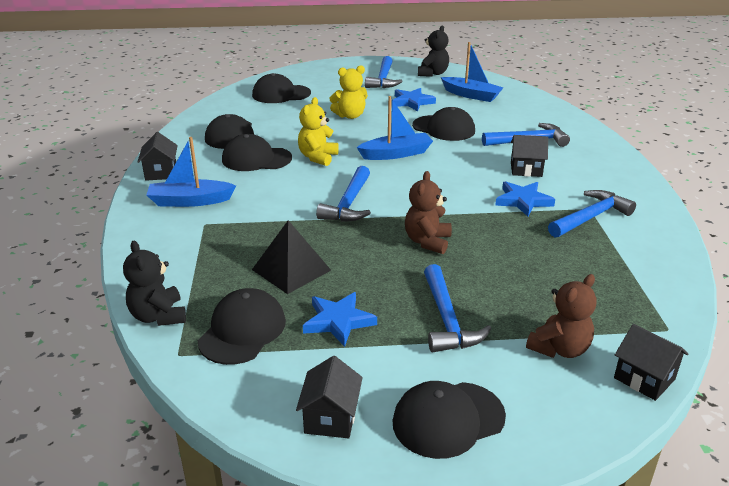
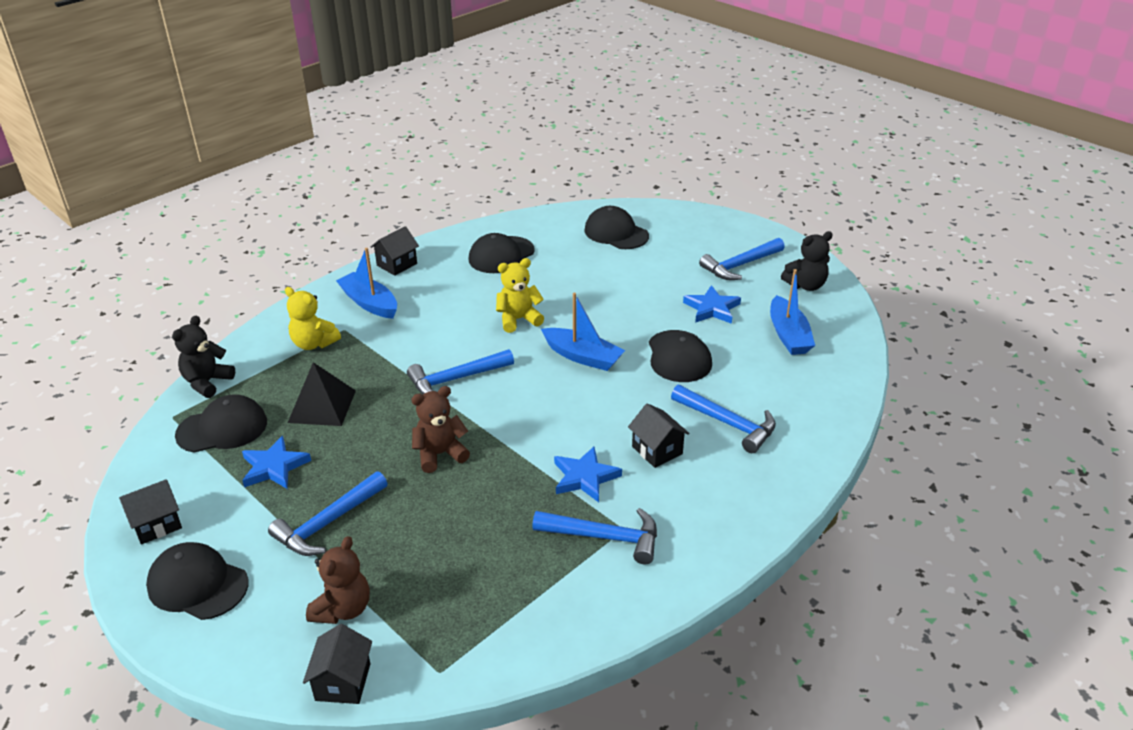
camera: 50 degrees right, 5 degrees up
black cap [222,134,292,171] -> none
yellow teddy bear [329,65,368,119] -> yellow teddy bear moved to [285,287,341,350]
brown teddy bear [526,274,596,358] -> brown teddy bear turned 75 degrees counterclockwise [306,536,370,624]

